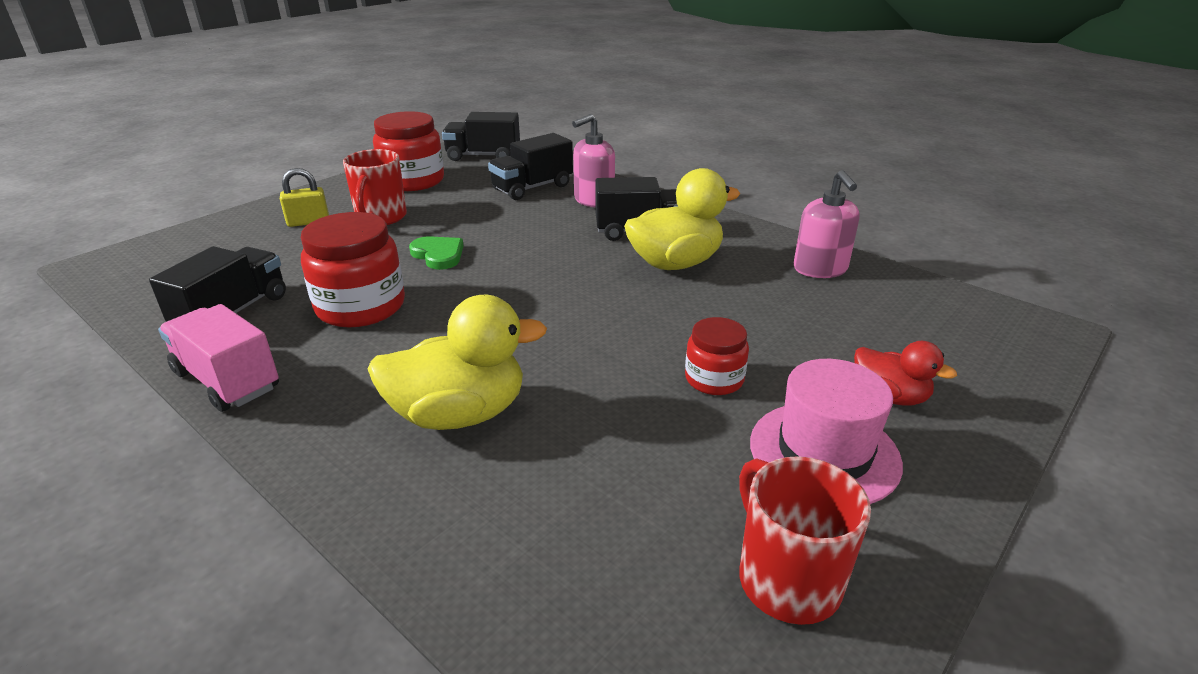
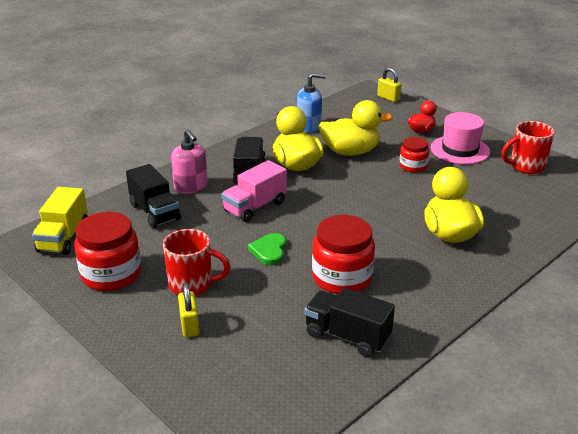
camera: 85 degrees left, 0 degrees up
pink truck [158,304,279,412] -> pink truck moved to [222,160,287,222]
green heart [409,236,464,270] -> green heart turned 45 degrees counterclockwise [248,233,286,265]
black truck [442,112,520,161] -> yellow truck [32,187,88,255]
pink soap dispenser [794,170,860,278] -> blue soap dispenser [297,73,326,133]
none -> yellow duck [318,100,393,156]
none -> yellow padlock [377,67,402,102]

